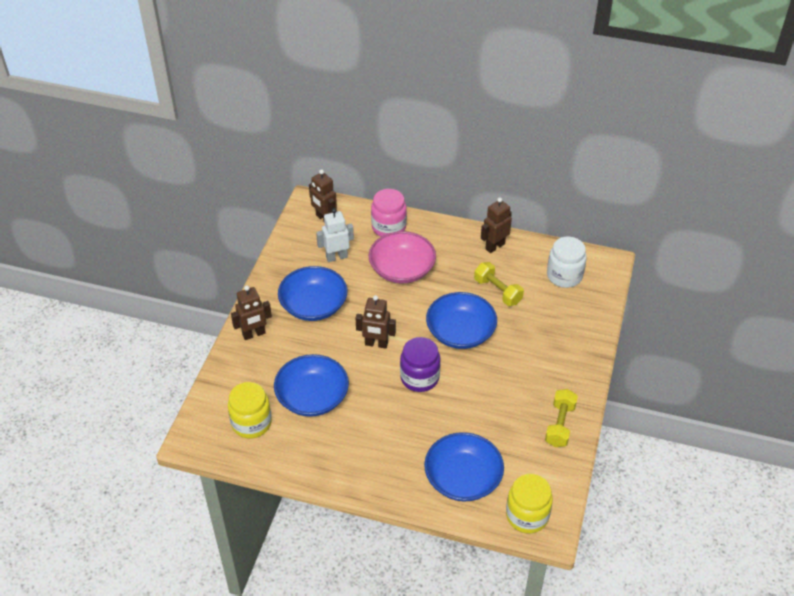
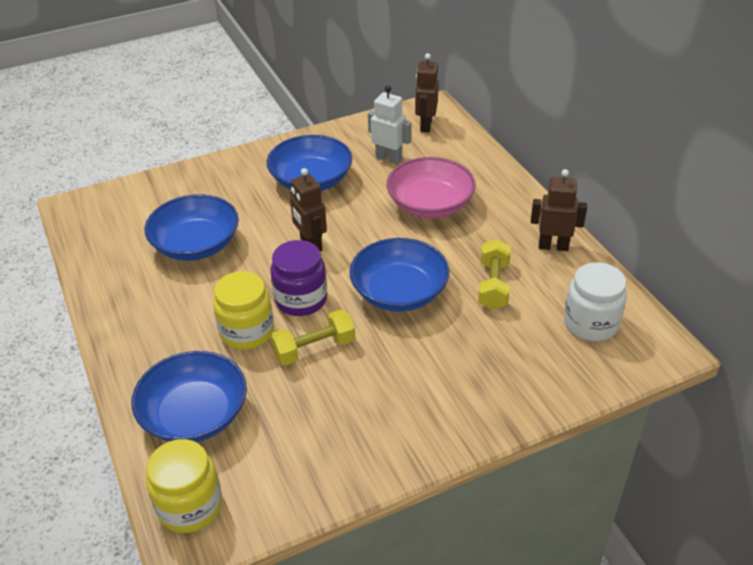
camera: 50 degrees right, 5 degrees down
yellow jar [228,382,272,439] -> yellow jar moved to [213,271,274,350]
brown robot [231,285,272,340] -> none
pink jar [371,189,407,237] -> none
yellow dumbbell [545,389,578,447] -> yellow dumbbell moved to [270,309,355,366]

